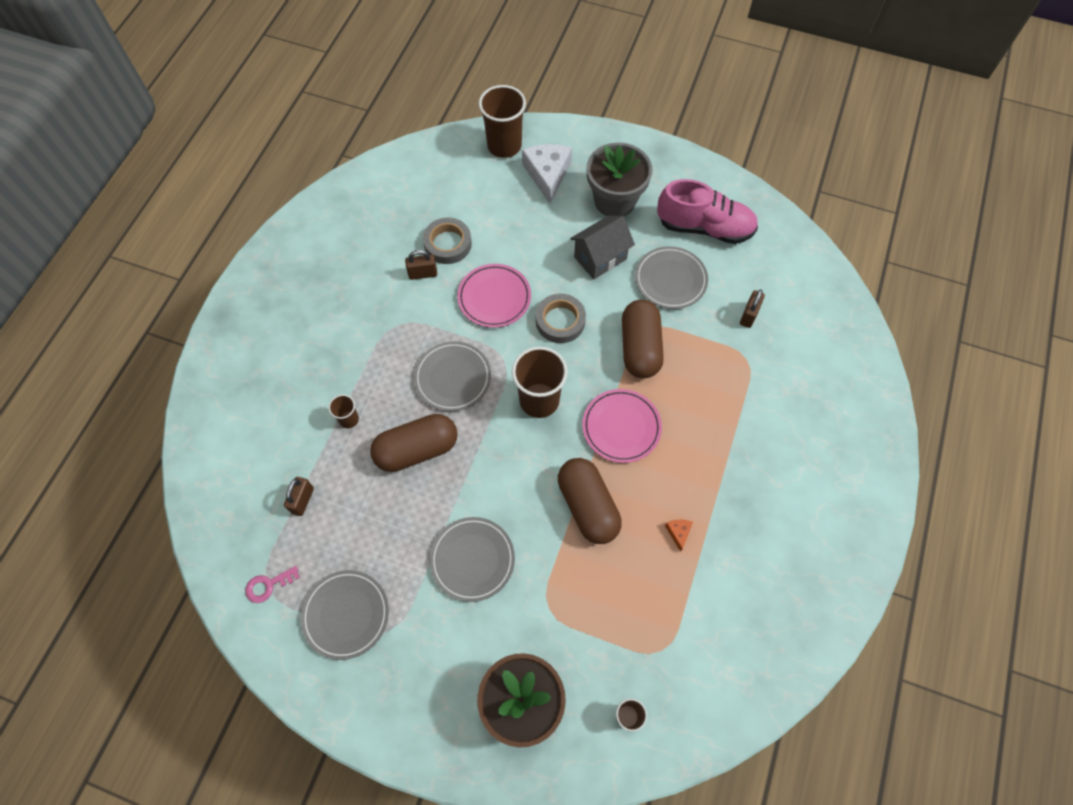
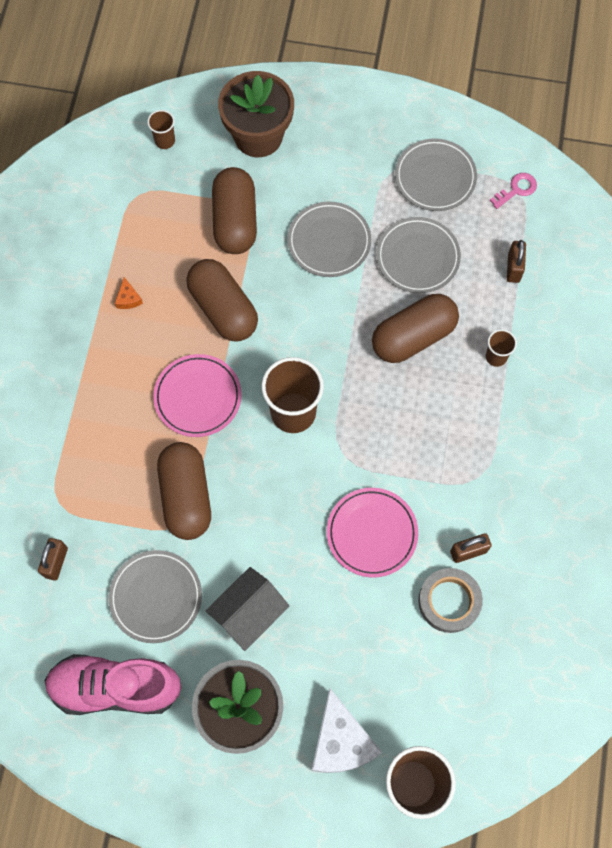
camera: 170 degrees right, 5 degrees up
grey plate [414,341,491,411] -> grey plate moved to [376,217,461,293]
grey tape [536,294,586,343] -> none
none -> brown capsule [212,167,257,254]

